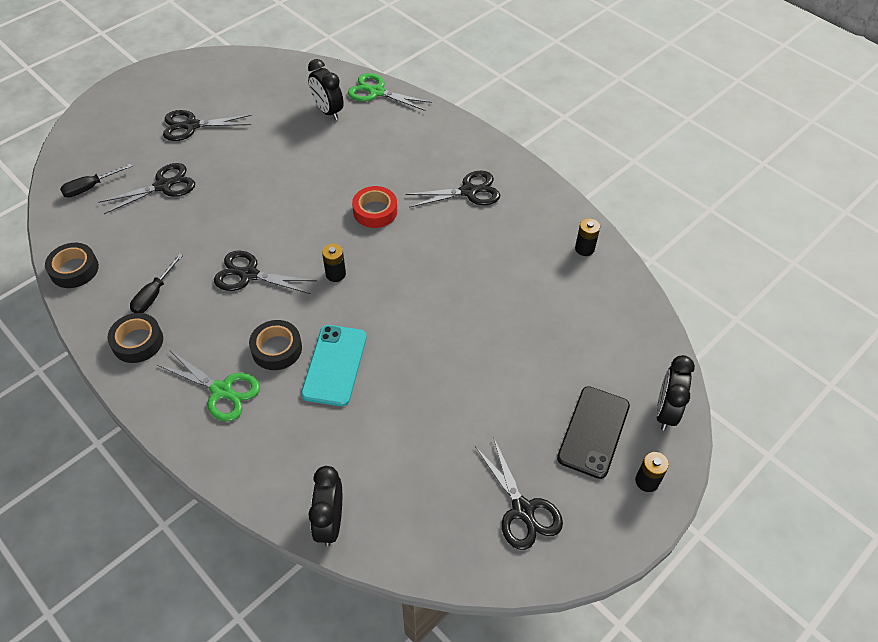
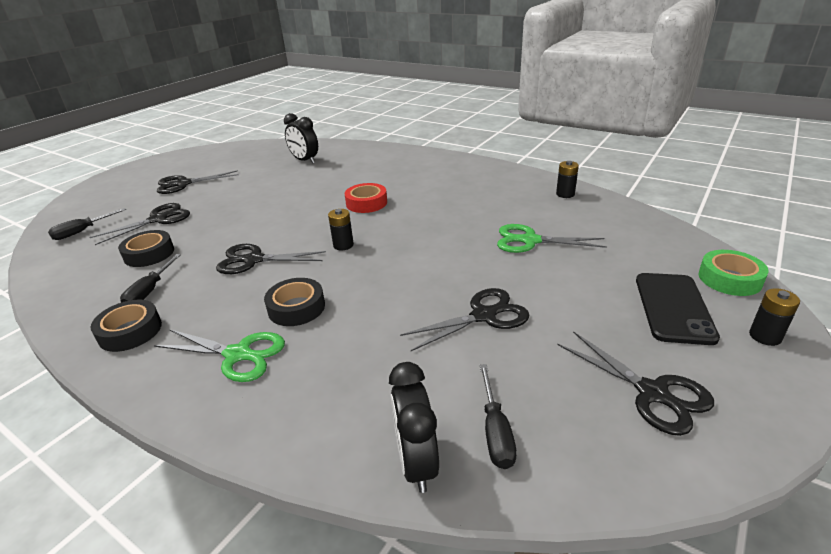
camera: 10 degrees left, 20 degrees down
black tape [45,243,99,288] -> black tape moved to [118,230,174,267]
turquoise phone [301,325,367,406] -> none
green scissors [348,73,432,111] -> green scissors moved to [497,224,607,253]
black scissors [405,171,500,208] -> black scissors moved to [400,288,530,351]
black clock [656,355,695,430] -> green tape [698,250,769,296]
none -> black screwdriver [479,364,517,469]

